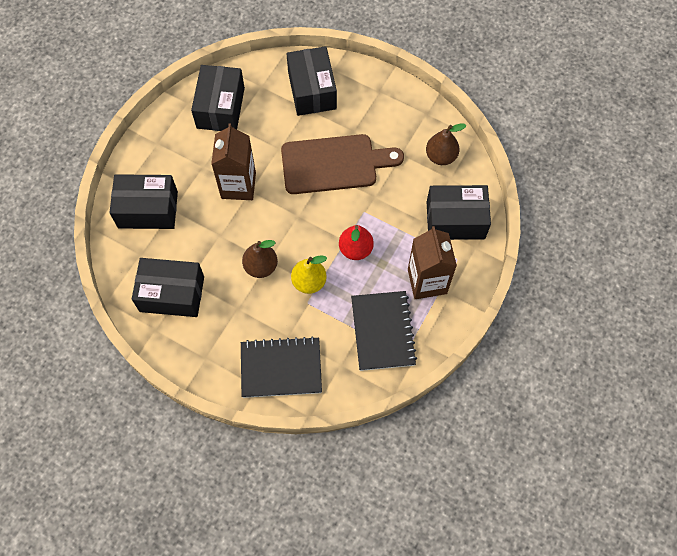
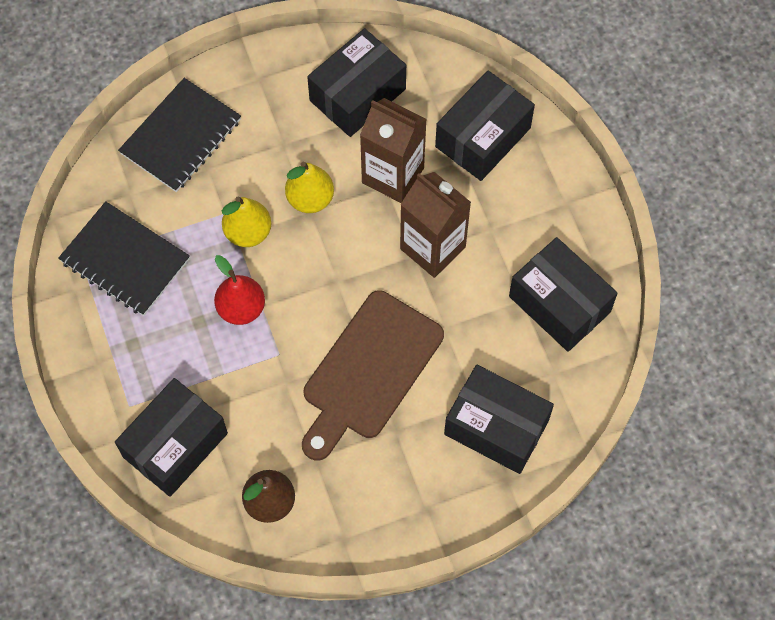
camera: 130 degrees right, 0 degrees up
brown pear [242,240,278,278] -> yellow pear [285,161,334,213]
brown carton [408,226,457,299] -> brown carton moved to [360,98,427,203]

